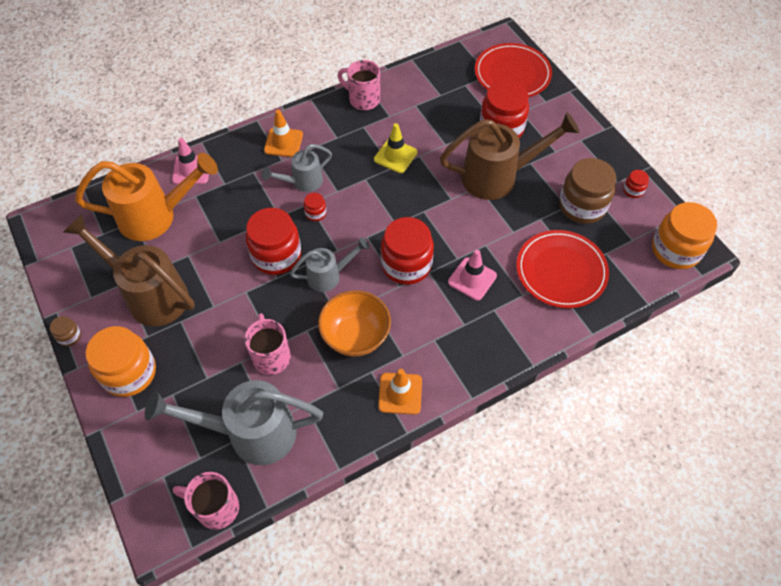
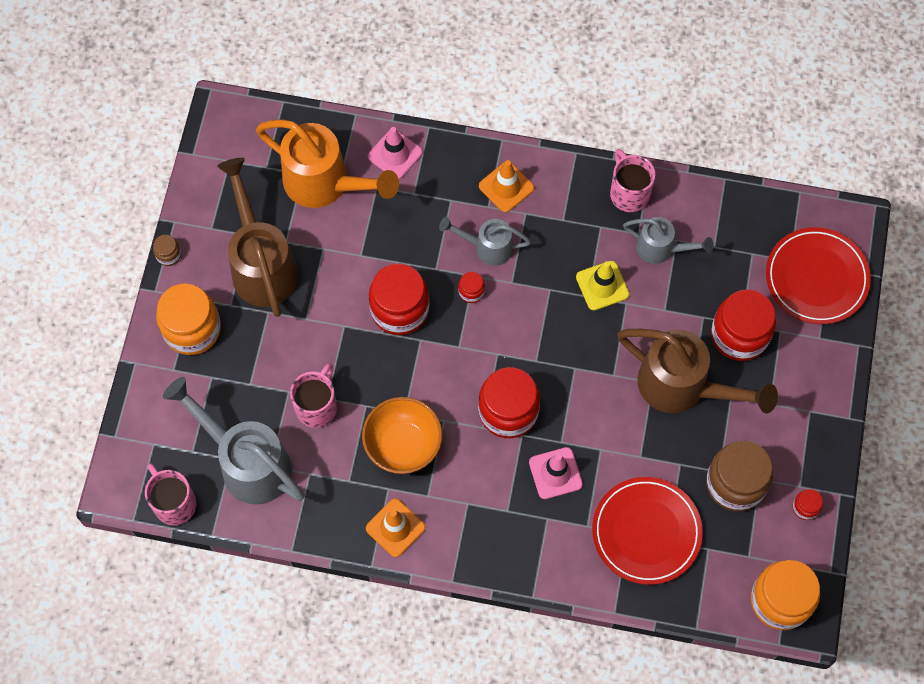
camera: 40 degrees right, 10 degrees up
grey watering can [290,237,370,292] -> grey watering can moved to [623,217,714,264]

